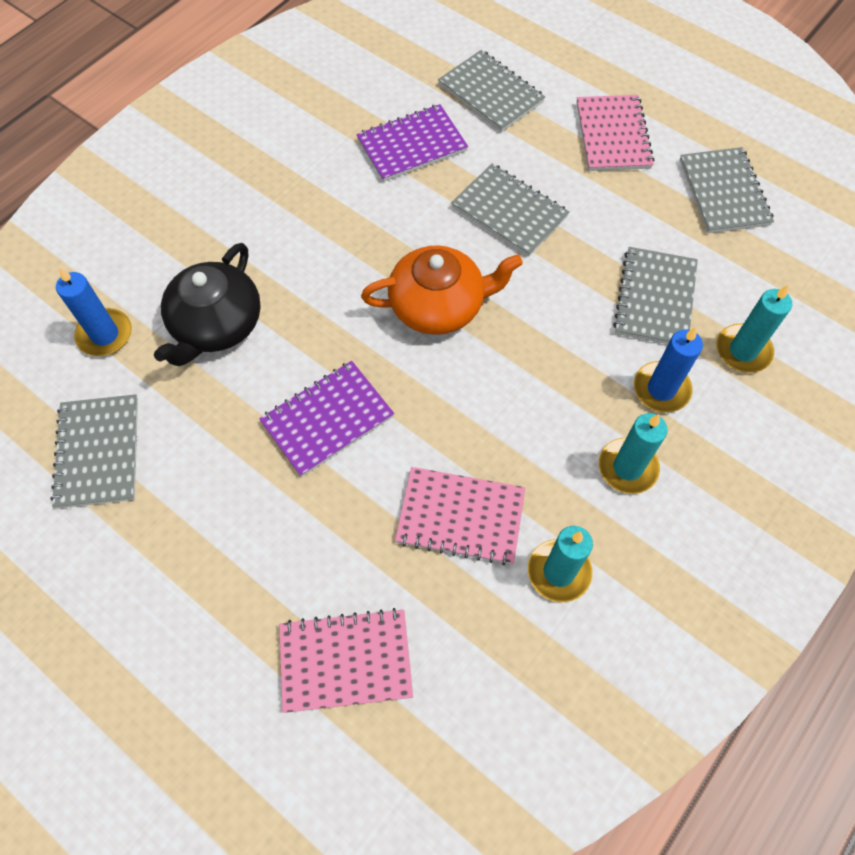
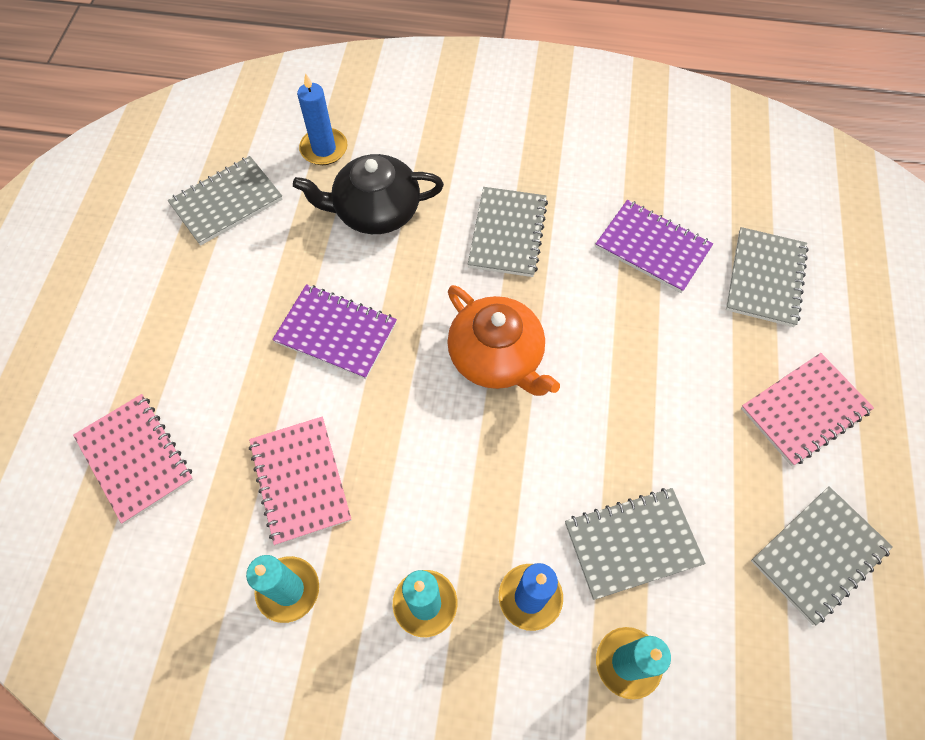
camera: 60 degrees right, 0 degrees up
grey notebook [451,164,570,257] -> grey notebook moved to [468,187,548,277]

